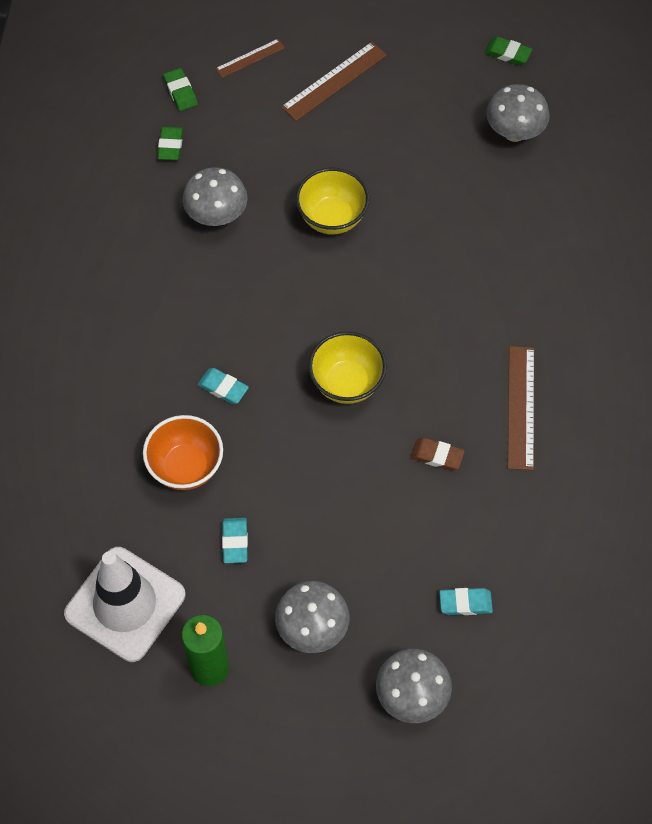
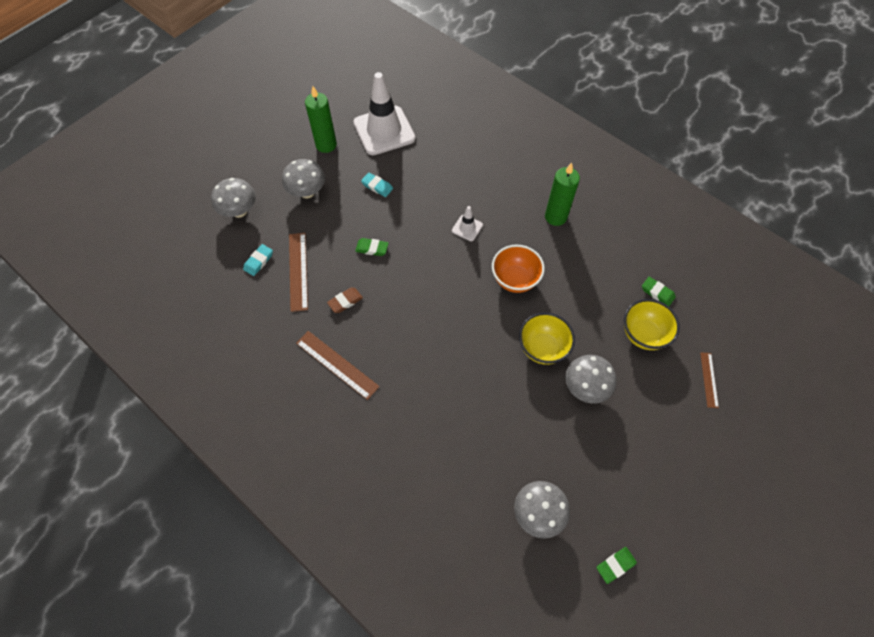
camera: 125 degrees right, 0 degrees up
orange bowl [143,415,223,490] -> orange bowl moved to [492,245,545,293]
green eraser [163,68,198,111] -> green eraser moved to [355,238,389,256]
grey mushroom [182,167,248,226] -> grey mushroom moved to [565,355,617,403]
turquoise eraser [197,368,249,404] -> white traffic cone [452,206,483,241]
brown ruler [281,42,387,121] -> brown ruler moved to [289,233,308,312]
yellow bowl [308,332,387,404] -> yellow bowl moved to [624,299,680,350]
none -> green candle [545,163,580,226]

